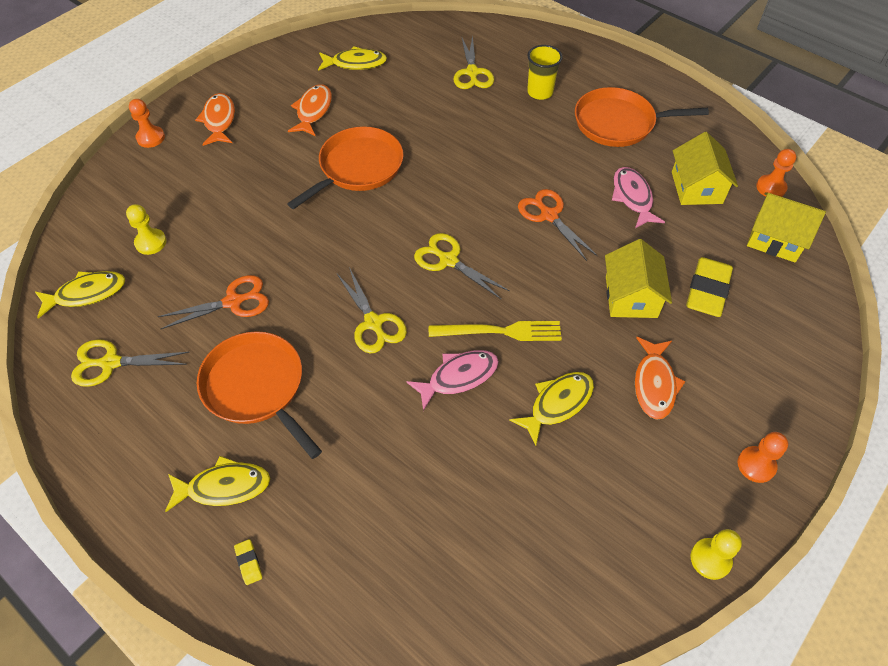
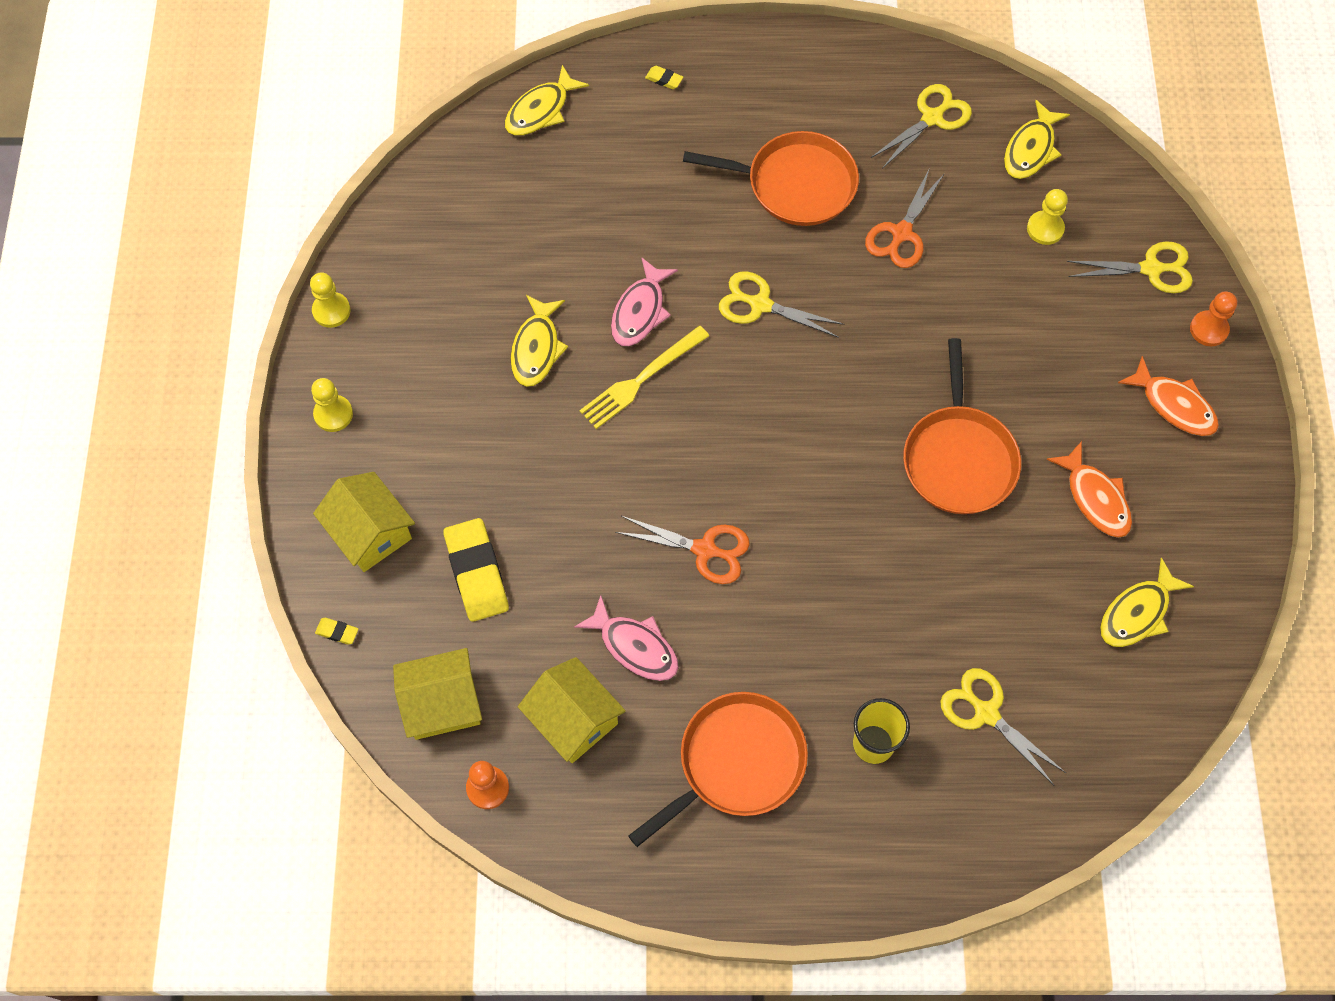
camera: 140 degrees right, 10 degrees up
yellow fish [165,456,271,512] -> yellow fish moved to [505,65,589,136]
yellow scissors [414,233,510,299] -> yellow scissors moved to [1067,241,1193,293]
yellow house [605,239,672,318] -> yellow house moved to [313,472,415,572]
orange fish [635,337,686,420] -> none
orange pawn [738,432,788,483] -> yellow pawn [311,378,353,432]
none -> yellow eraser [315,618,358,644]

